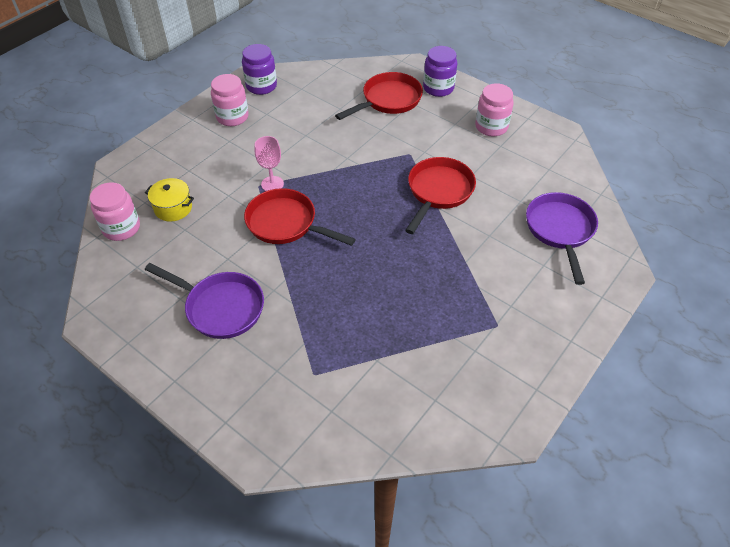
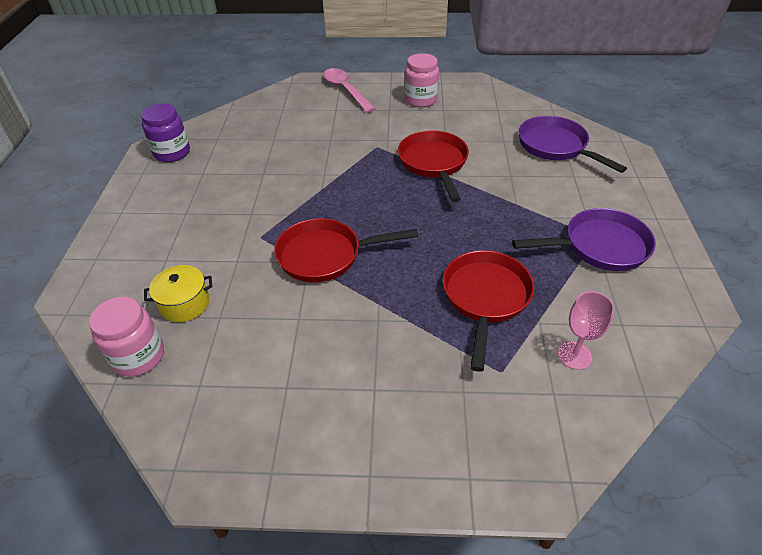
camera: 35 degrees left, 5 degrees down
purple pan [145,263,264,339] -> purple pan moved to [512,208,656,271]
pink jar [211,74,249,126] -> none
pink goblet [255,136,284,191] -> pink goblet moved to [558,291,614,370]
red pan [335,72,423,120] -> red pan moved to [443,250,534,372]
purple jar [423,46,457,97] -> pink spoon [323,68,376,113]

